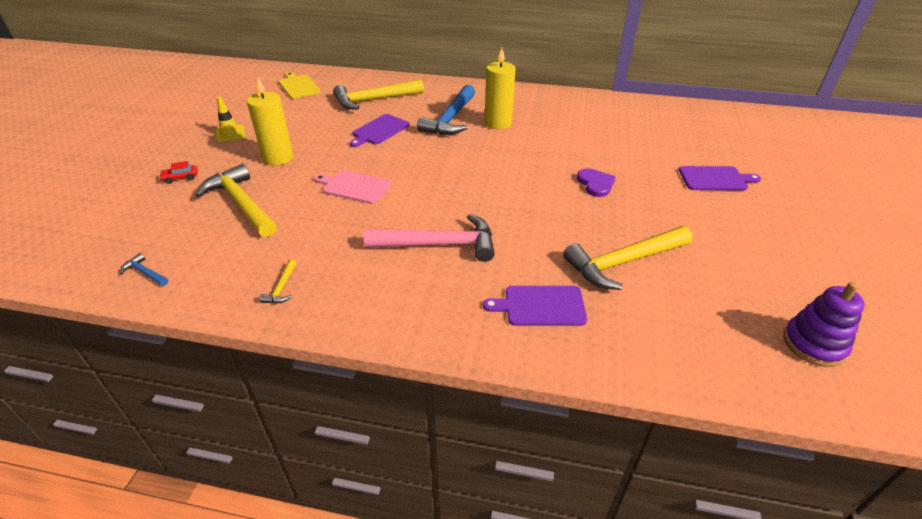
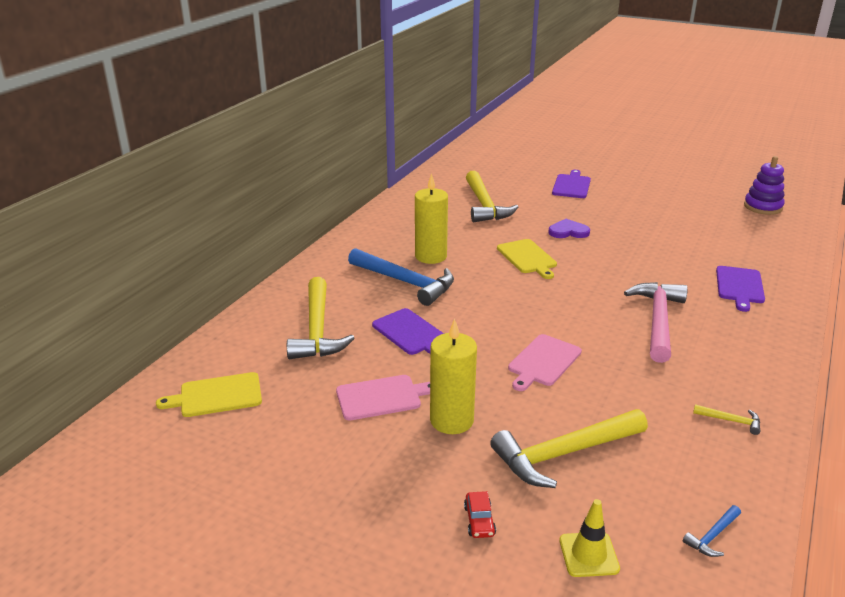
camera: 75 degrees left, 10 degrees down
yellow traffic cone [216,96,245,142] -> yellow traffic cone moved to [559,499,620,577]
yellow hammer [563,226,693,290] -> yellow hammer moved to [466,171,518,222]
none -> pink cutting board [336,375,430,420]
none -> yellow cutting board [497,239,557,279]

